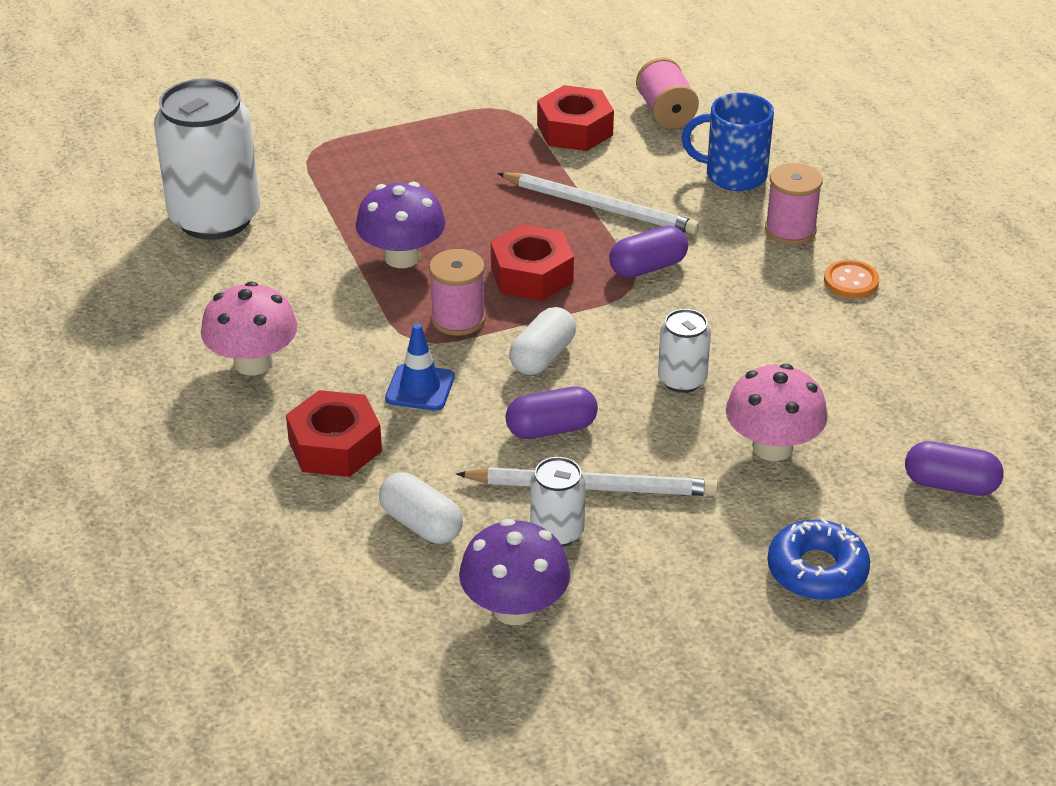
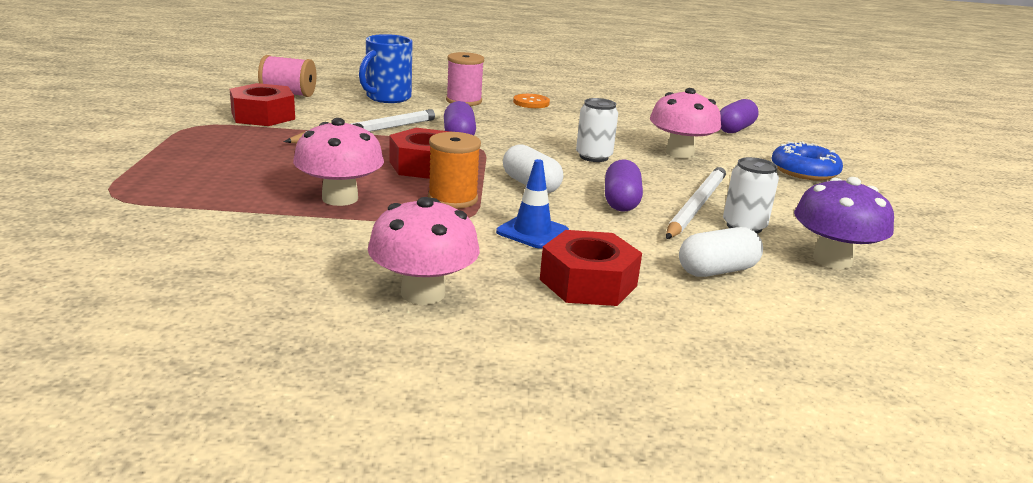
camera: 70 degrees left, 15 degrees down
white can [154,78,260,240] -> none
purple mushroom [356,182,446,268] -> pink mushroom [293,118,384,206]
pink spool [429,249,486,336] -> orange spool [428,132,481,209]

